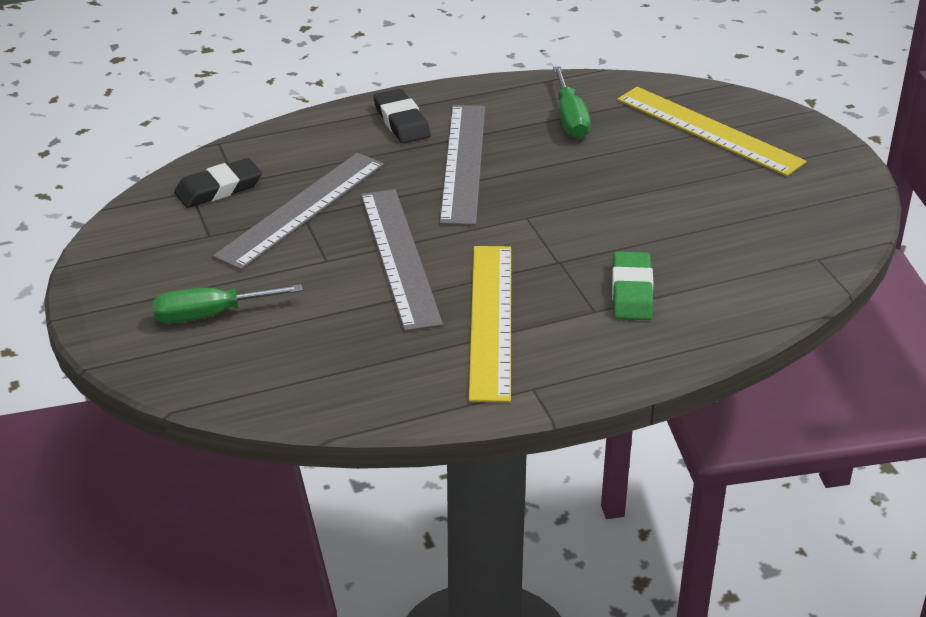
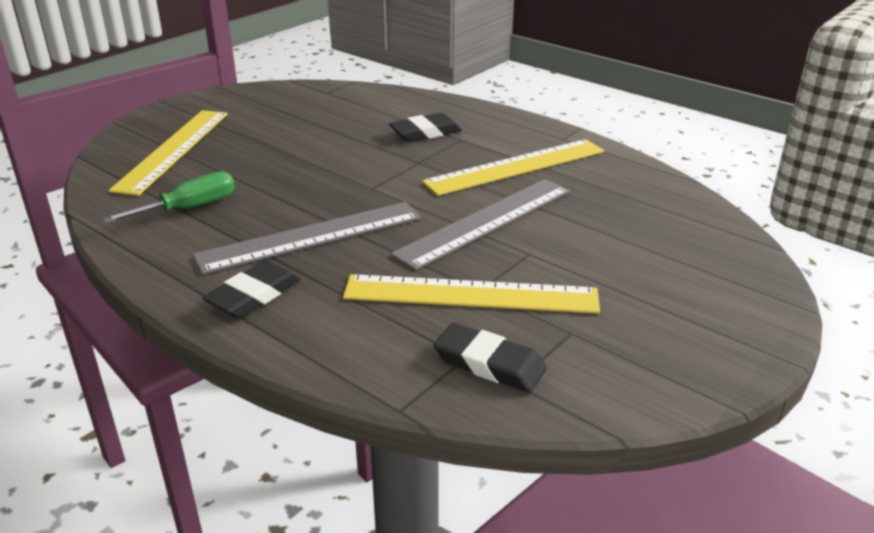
camera: 120 degrees left, 5 degrees down
green screwdriver [152,284,303,324] -> none
grey ruler [213,153,384,270] -> yellow ruler [343,274,600,313]
green eraser [612,251,653,320] -> black eraser [389,113,462,142]

